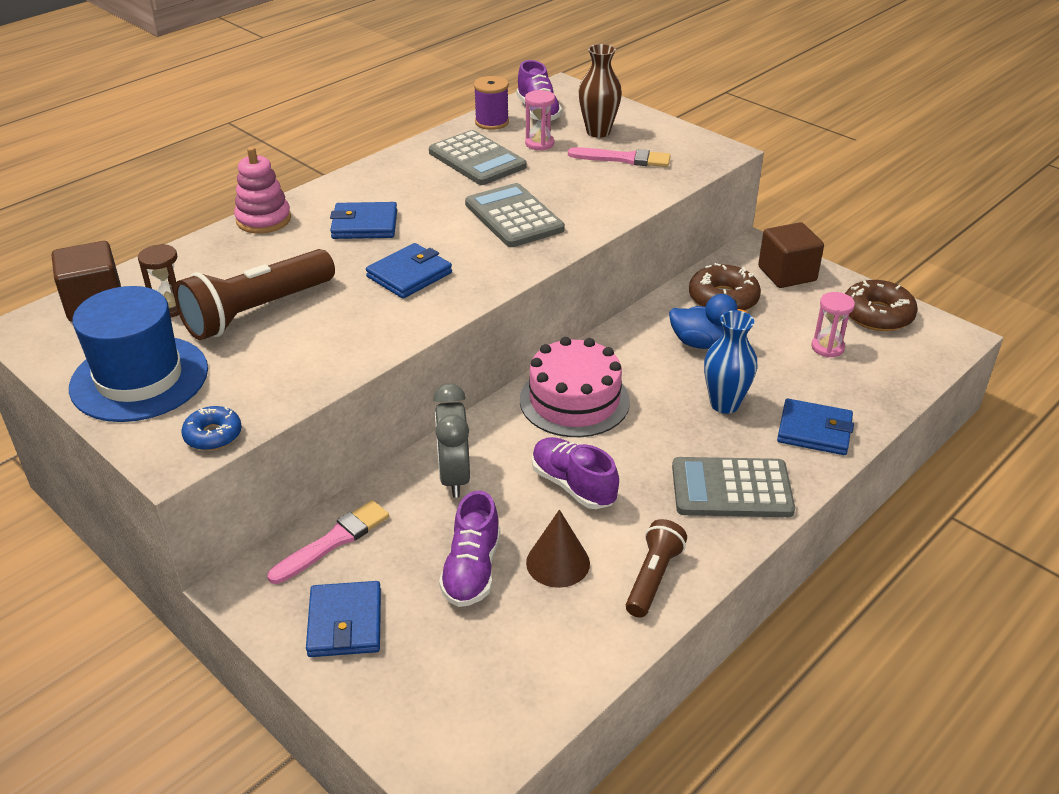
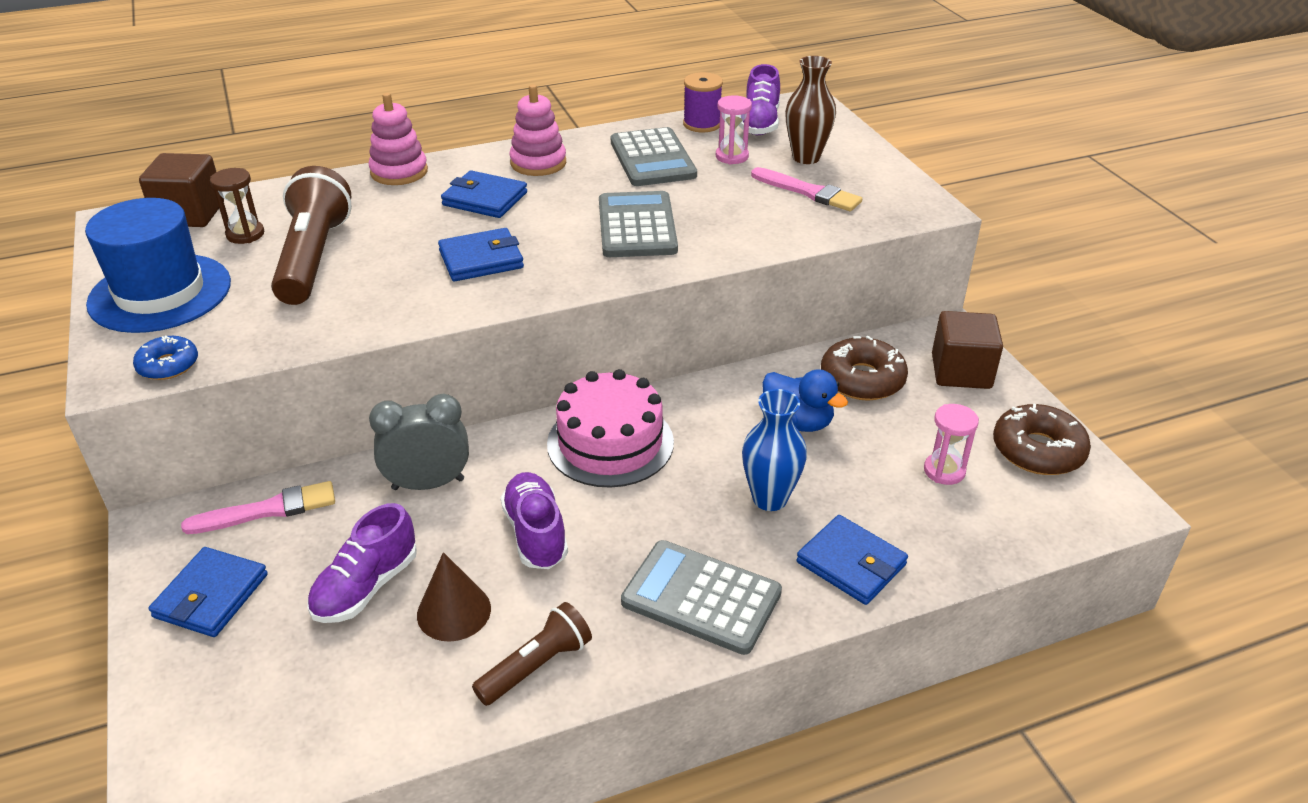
camera: 25 degrees right, 0 degrees up
brown flashlight [174,249,335,340] -> brown flashlight turned 105 degrees clockwise [271,166,352,305]
grey clock [433,383,470,498] -> grey clock turned 60 degrees clockwise [369,394,469,490]
none -> pink stacking toy [510,84,566,176]

